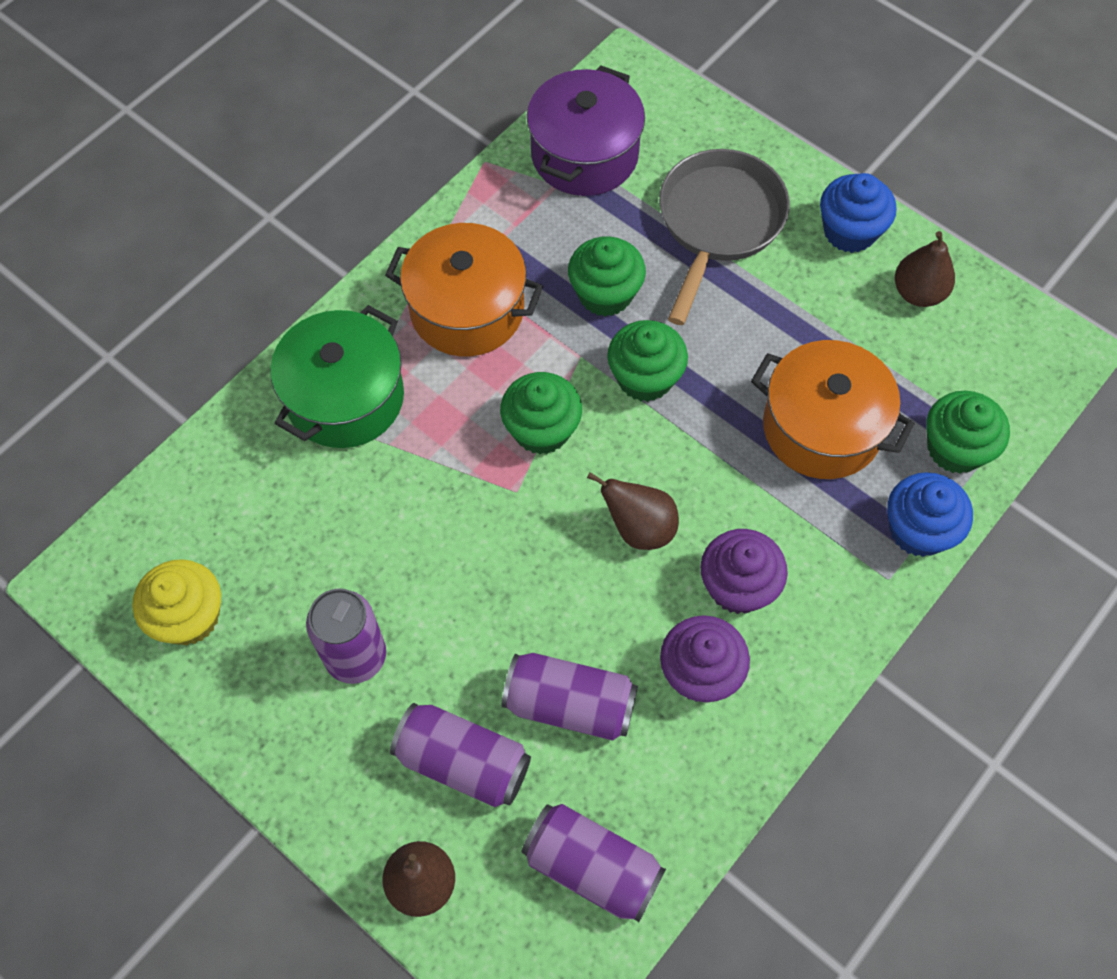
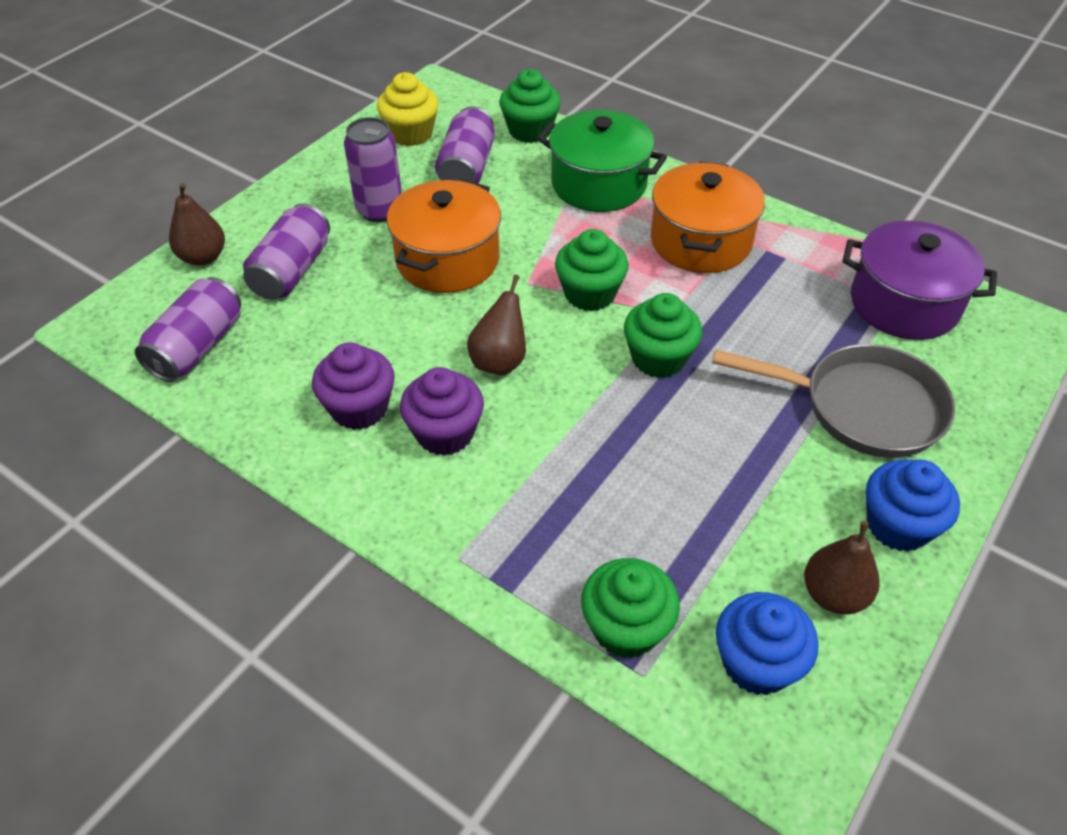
camera: 85 degrees right, 15 degrees down
purple can [501,653,638,741] -> purple can moved to [435,106,495,183]
green cupcake [568,237,646,317] -> green cupcake moved to [499,69,561,143]
orange pot [751,340,915,479] -> orange pot moved to [387,179,501,293]
blue cupcake [887,472,973,557] -> blue cupcake moved to [716,592,818,695]

